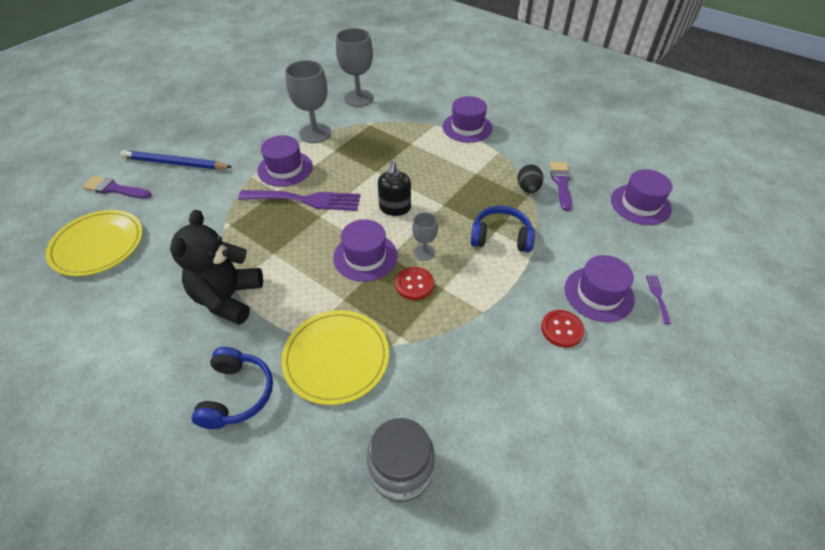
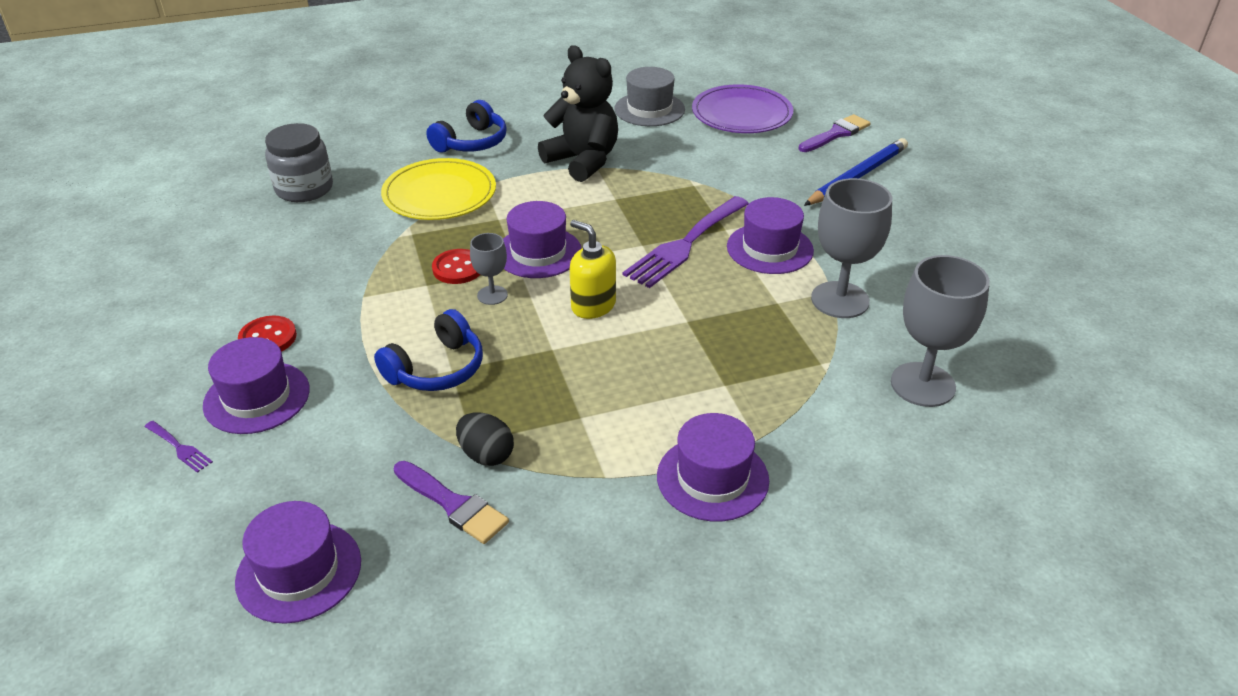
camera: 125 degrees right, 10 degrees down
yellow plate [46,210,143,276] -> purple plate [692,84,793,133]
blue headphones [192,347,273,429] -> blue headphones turned 90 degrees counterclockwise [426,100,507,152]
black soap dispenser [378,161,411,216] -> yellow soap dispenser [570,220,616,319]
none -> grey hat [614,67,685,126]

